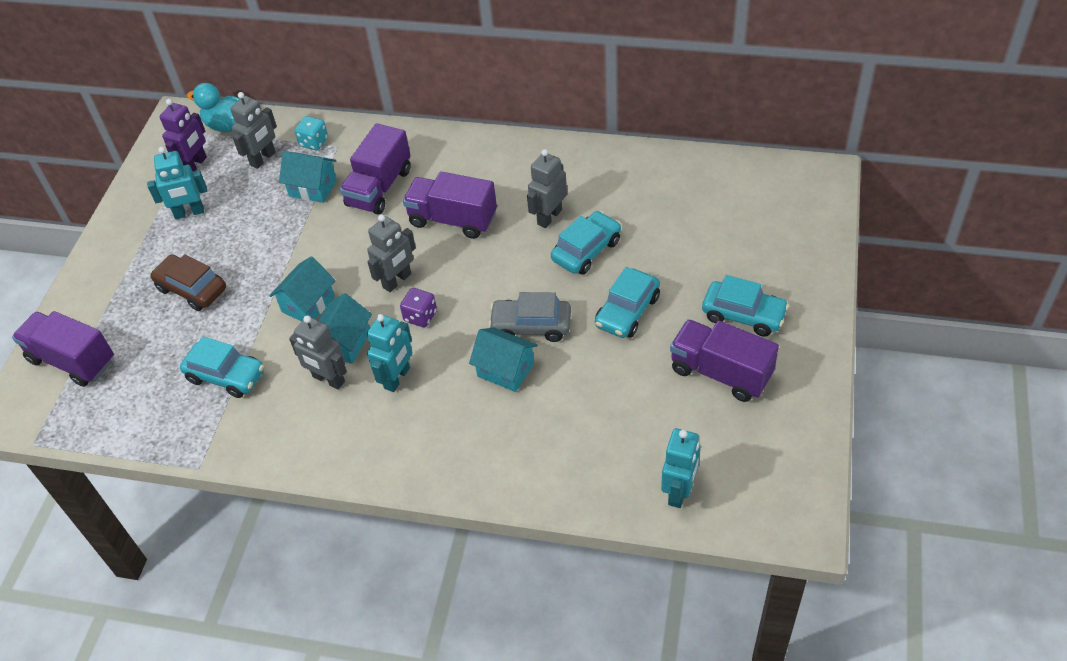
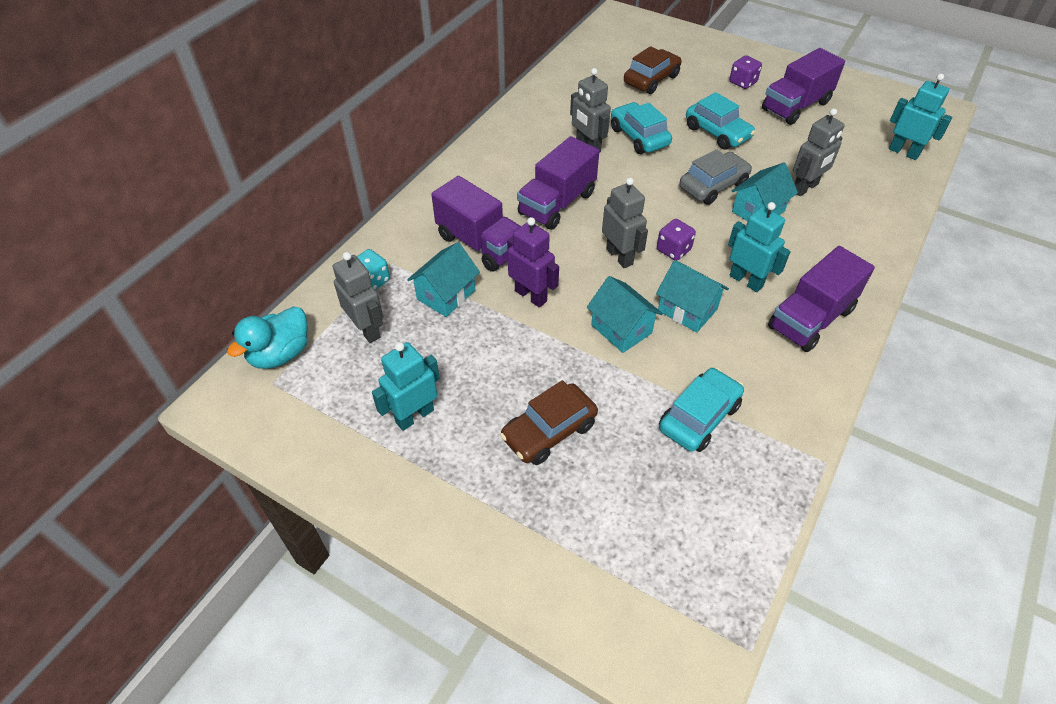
camera: 75 degrees left, 0 degrees up
purple truck [12,311,114,387] -> purple truck moved to [768,246,875,352]
turquoise robot [147,147,207,219] -> turquoise robot turned 135 degrees counterclockwise [372,342,440,431]
purple robot [160,99,207,171] -> purple robot moved to [507,217,559,307]
grey robot [289,315,347,389] -> grey robot moved to [793,108,845,196]
grey car [488,292,571,342] -> grey car turned 150 degrees counterclockwise [679,149,752,205]
turquoise car [702,275,789,337] -> purple dice [729,55,762,89]
none -> brown car [624,46,681,94]

